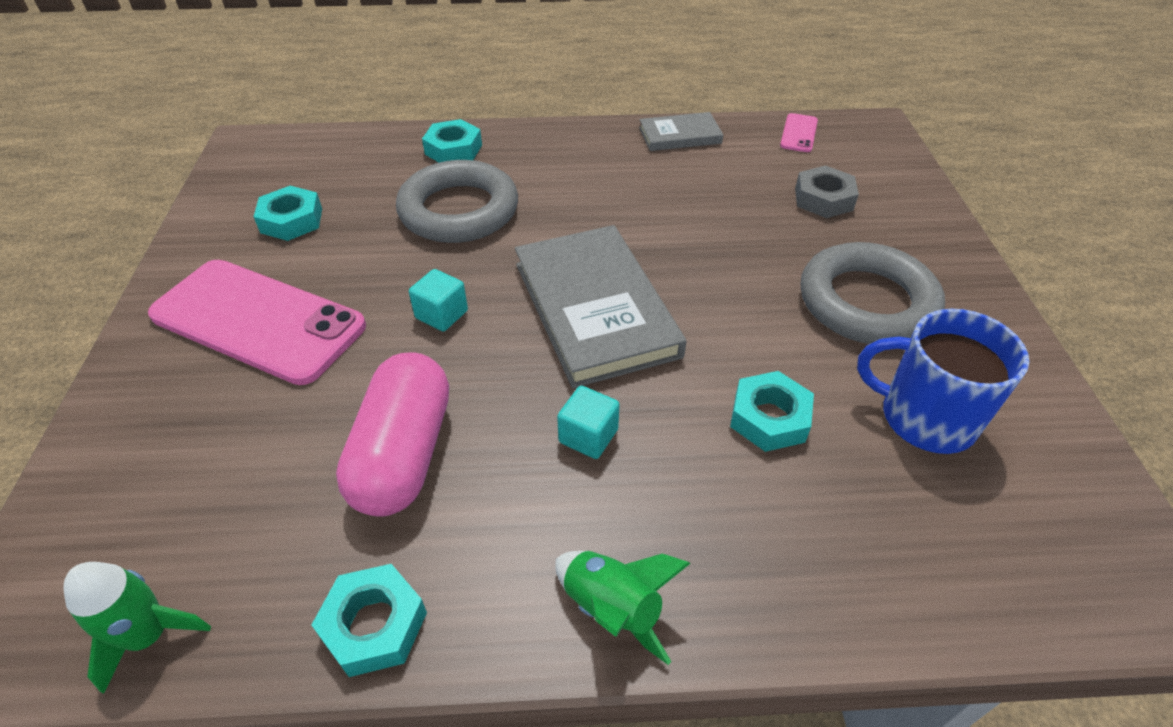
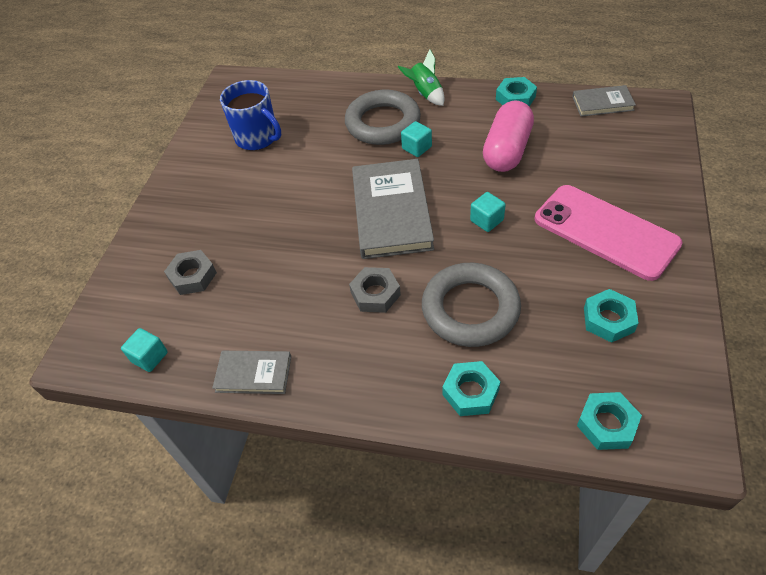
camera: 160 degrees left, 5 degrees up
green rocket [64,562,211,694] -> grey book [572,85,636,117]
turquoise nut [730,371,814,452] -> turquoise nut moved to [577,392,642,450]
pink phone [780,113,818,152] -> turquoise cube [121,328,168,372]
grey ring [801,242,945,344] -> grey ring moved to [345,90,421,145]
none -> grey nut [349,267,401,313]

